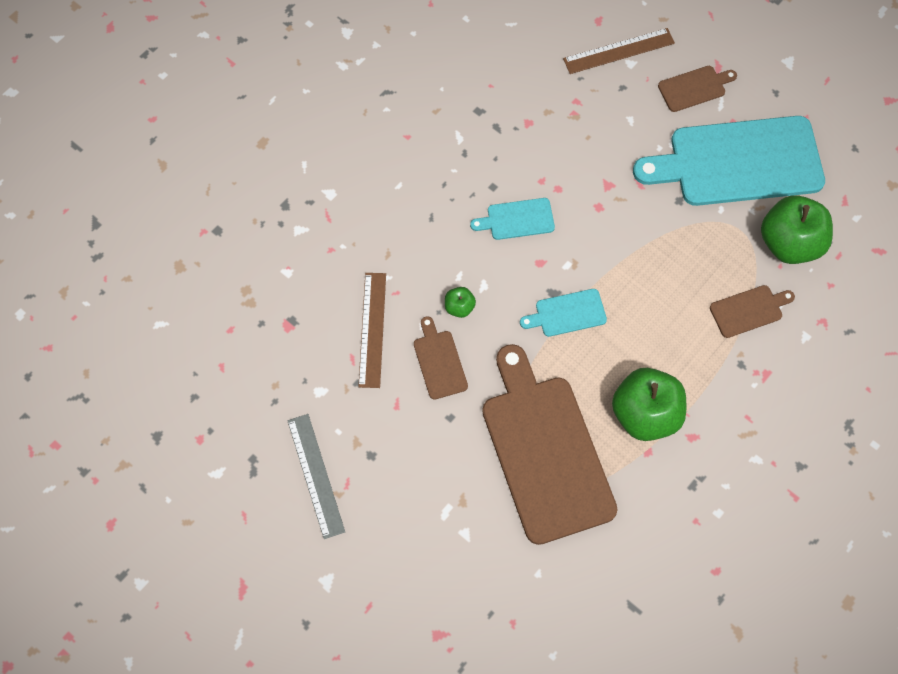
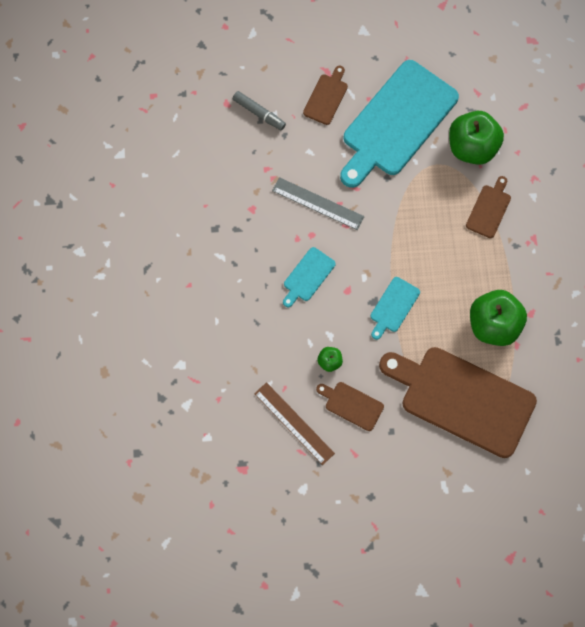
camera: 45 degrees left, 5 degrees up
grey ruler [287,414,345,539] -> grey ruler moved to [272,177,365,230]
brown ruler [563,28,675,74] -> grey marker [233,91,286,130]

